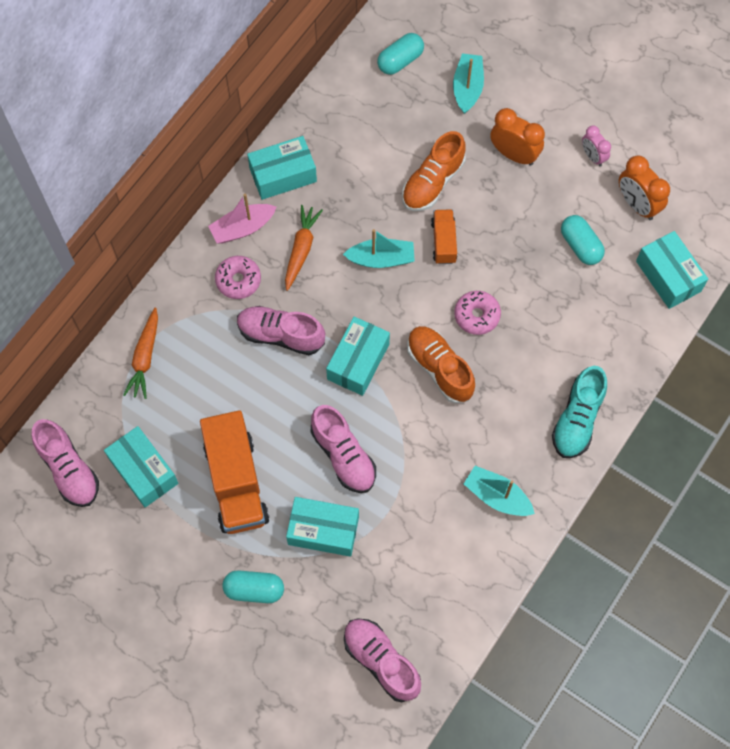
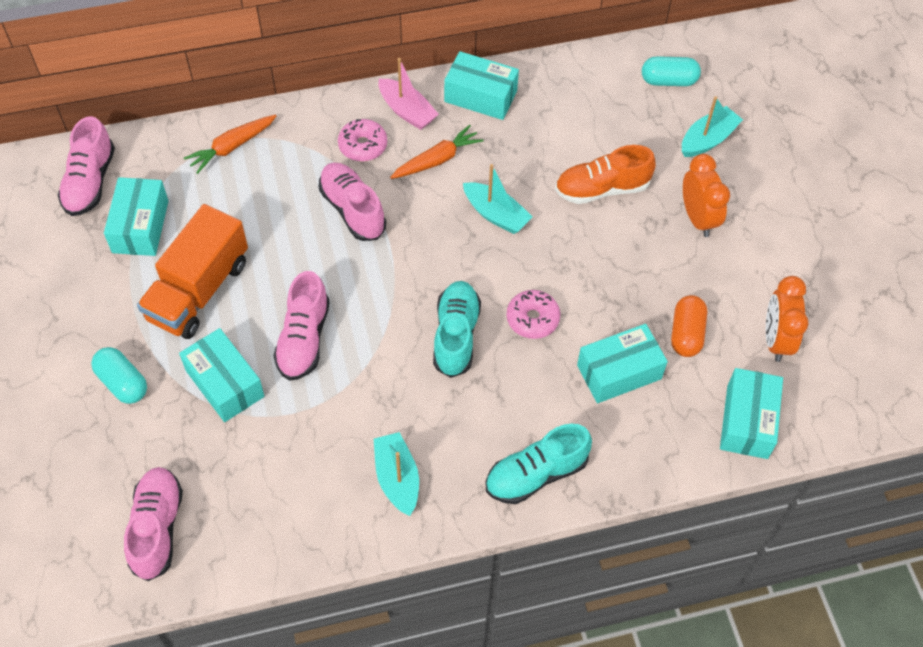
camera: 40 degrees right, 10 degrees down
pink boat [208,194,276,243] -> pink boat turned 150 degrees counterclockwise [378,58,439,130]
turquoise box [326,317,390,396] -> turquoise box moved to [577,324,668,403]
orange shoe [407,326,475,404] -> turquoise shoe [433,281,481,378]
orange truck [431,209,457,264] -> none
turquoise capsule [561,215,605,265] -> orange capsule [671,295,707,357]
pink clock [582,126,611,166] -> none

